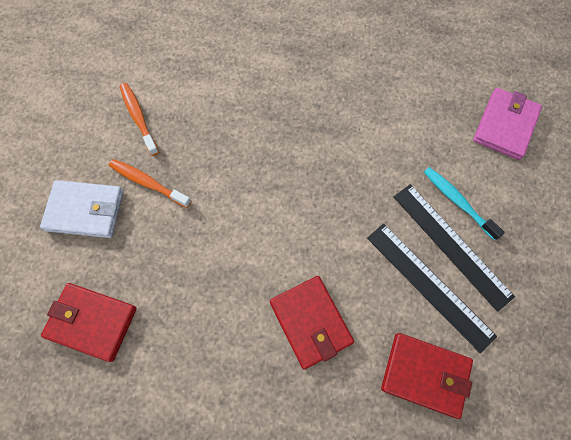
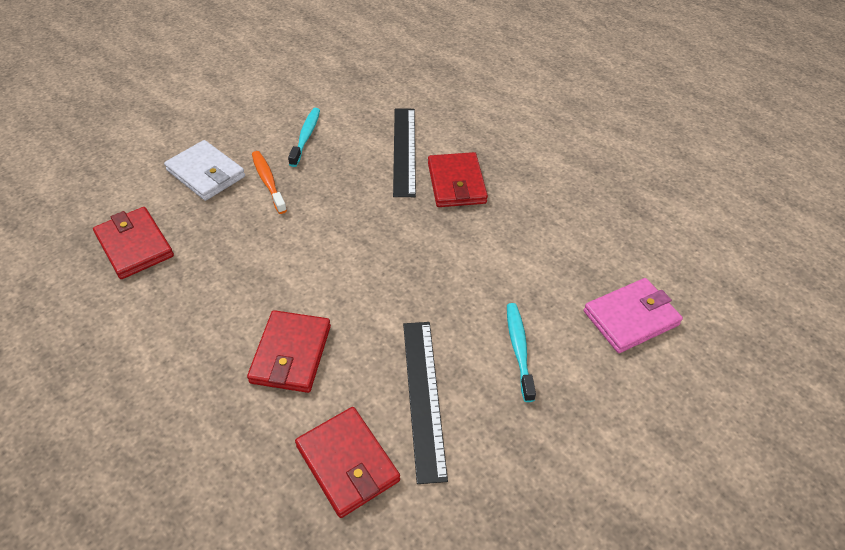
camera: 35 degrees right, 20 degrees down
orange toothbrush [120,83,159,156] -> turquoise toothbrush [288,108,320,167]
black ruler [394,184,515,312] -> black ruler moved to [393,109,416,197]
none -> red wallet [428,152,488,207]

